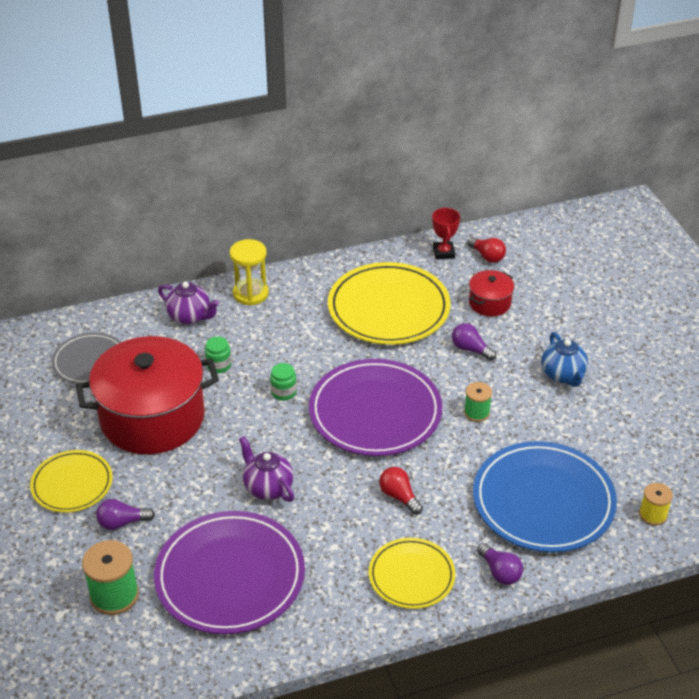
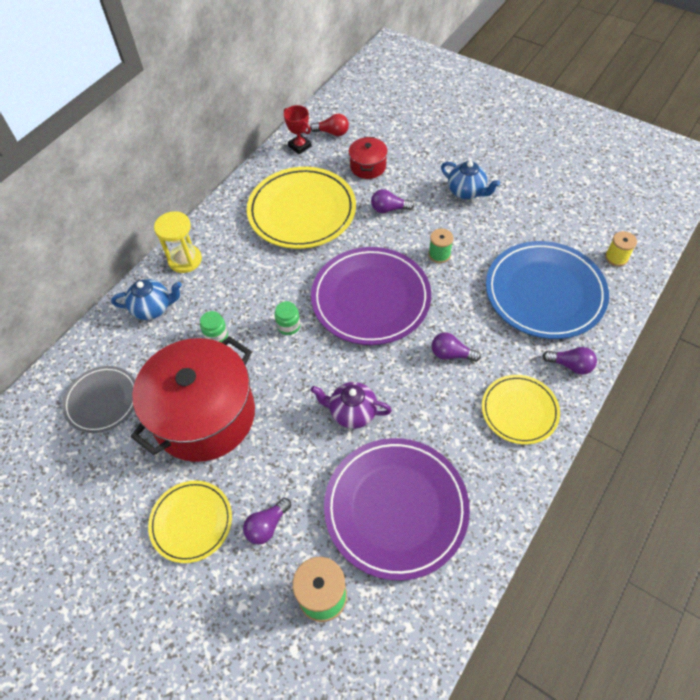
camera: 35 degrees left, 15 degrees up
purple teapot [158,282,219,325] -> blue teapot [111,279,182,320]
red light bulb [379,467,423,515] -> purple light bulb [432,333,481,362]

